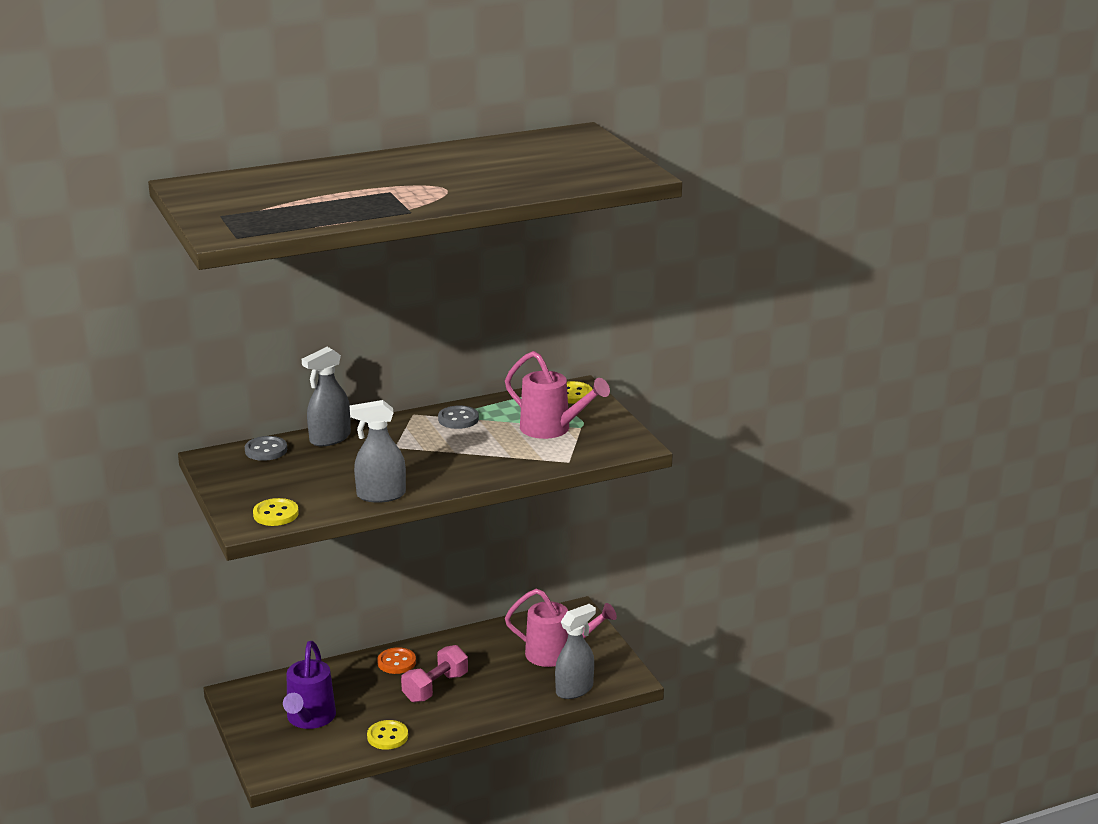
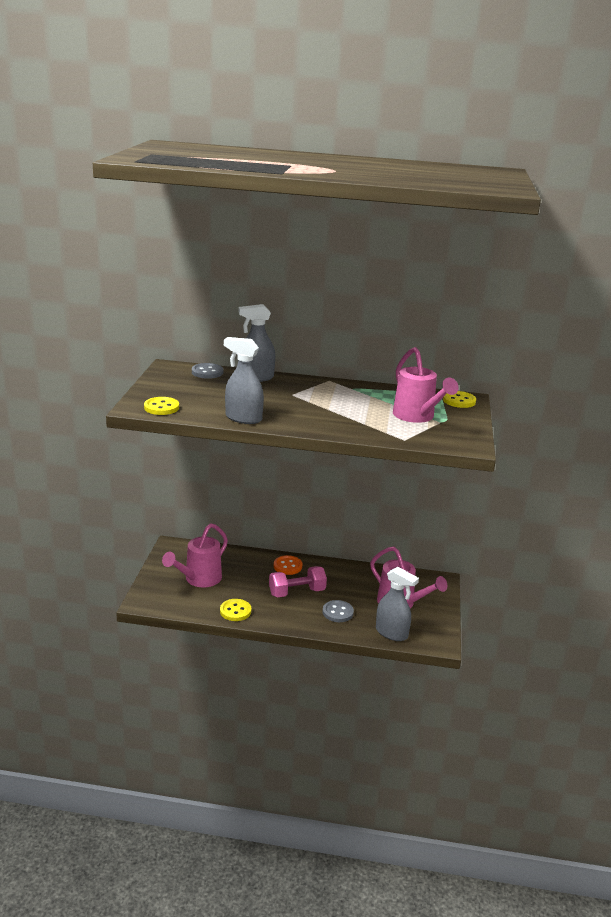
camera: 30 degrees right, 0 degrees up
purple watering can [283,641,336,729] -> pink watering can [162,523,228,588]
grey button [438,406,479,429] -> grey button moved to [323,600,354,622]
grey spray bottle [555,604,596,699] -> grey spray bottle turned 45 degrees clockwise [376,567,419,641]

